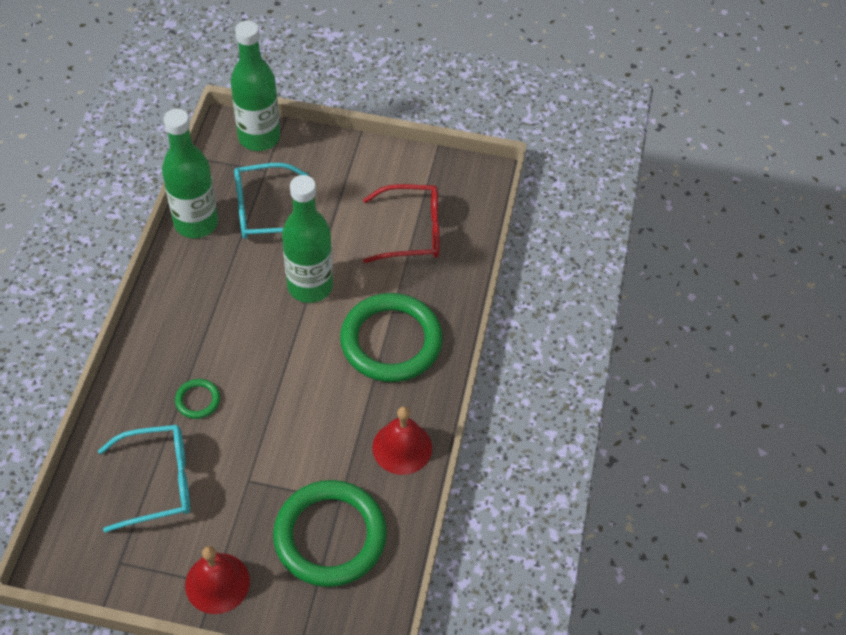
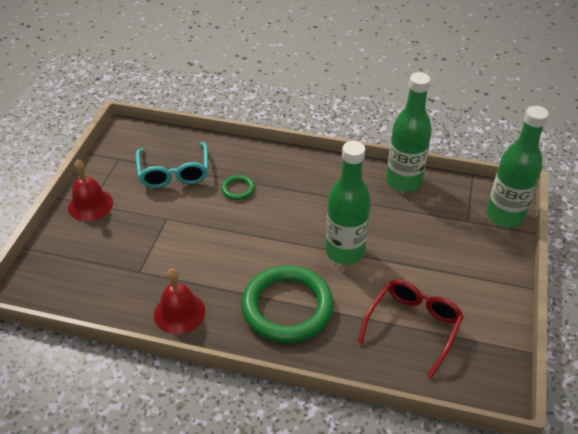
camera: 95 degrees right, 10 degrees down
turquoise glasses [234,163,309,239] -> none
green ring [273,480,387,587] -> none
red glasses [363,184,440,263] -> red glasses turned 150 degrees counterclockwise [358,279,464,378]

